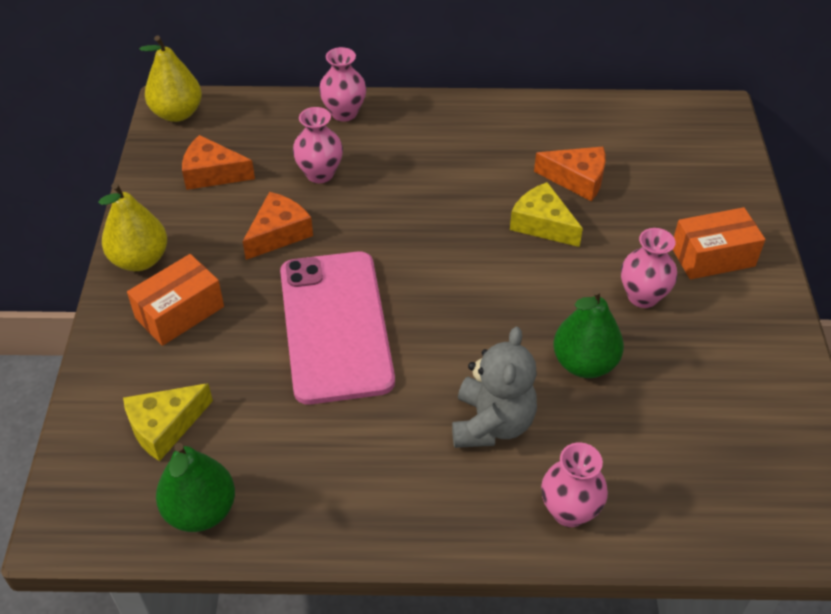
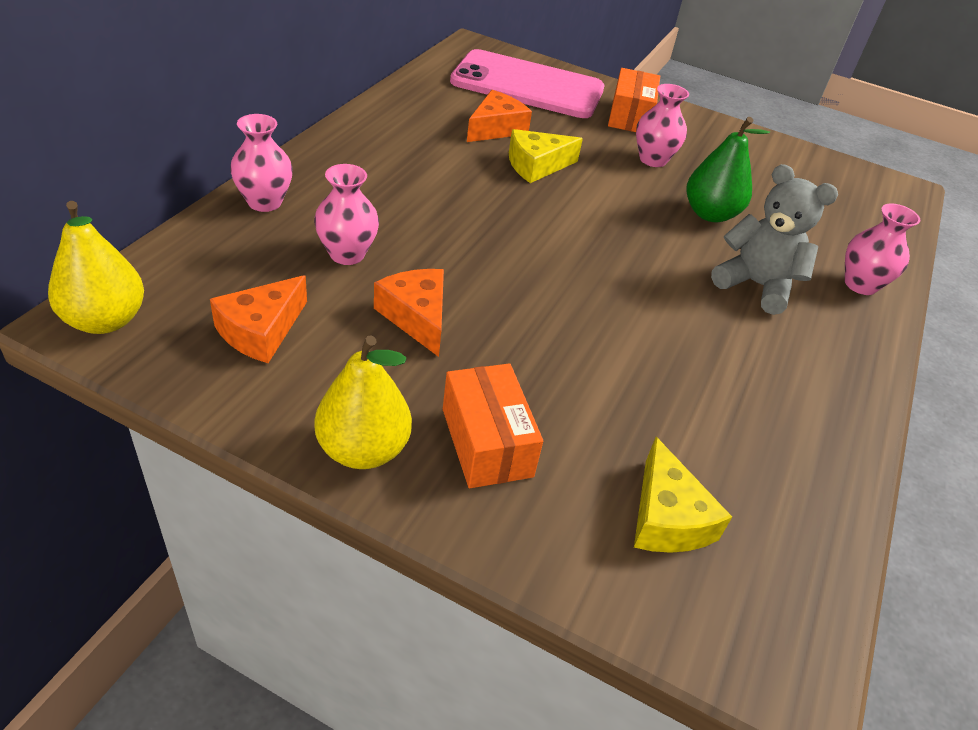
camera: 70 degrees left, 5 degrees down
green pear [156,443,235,532] -> none
pink phone [280,251,395,405] -> pink phone moved to [450,49,604,118]

